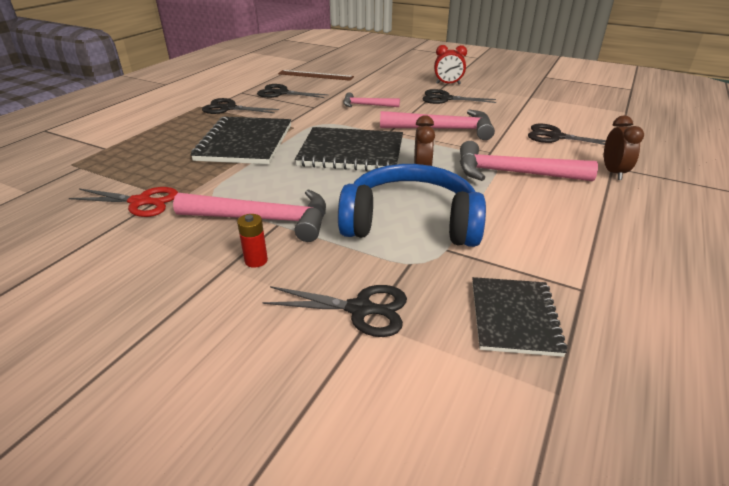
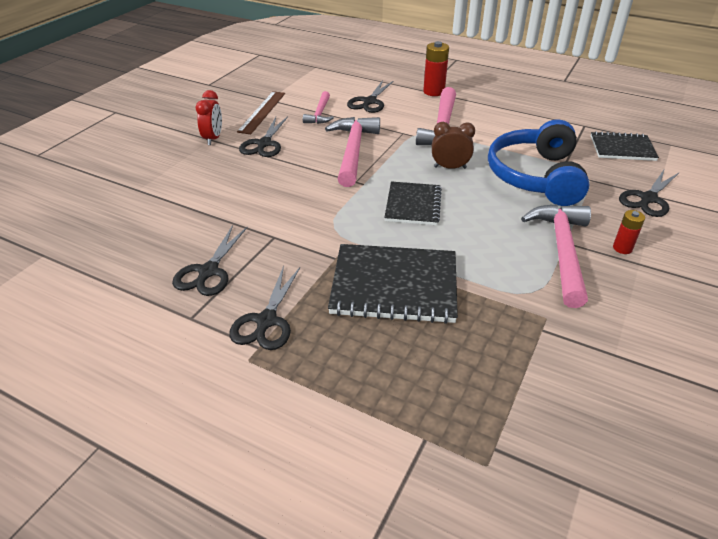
camera: 90 degrees left, 5 degrees up
red scissors [69,187,178,217] -> none
black scissors [263,285,407,337] -> black scissors turned 150 degrees counterclockwise [619,170,679,217]
brown ruler [278,70,354,81] -> brown ruler moved to [237,91,285,134]
black notebook [295,127,403,171] -> black notebook [384,181,442,225], size x0.62
pink hammer [344,92,400,107] -> pink hammer moved to [303,91,334,124]
brown clock [604,116,644,180] -> red battery [423,41,449,96]

